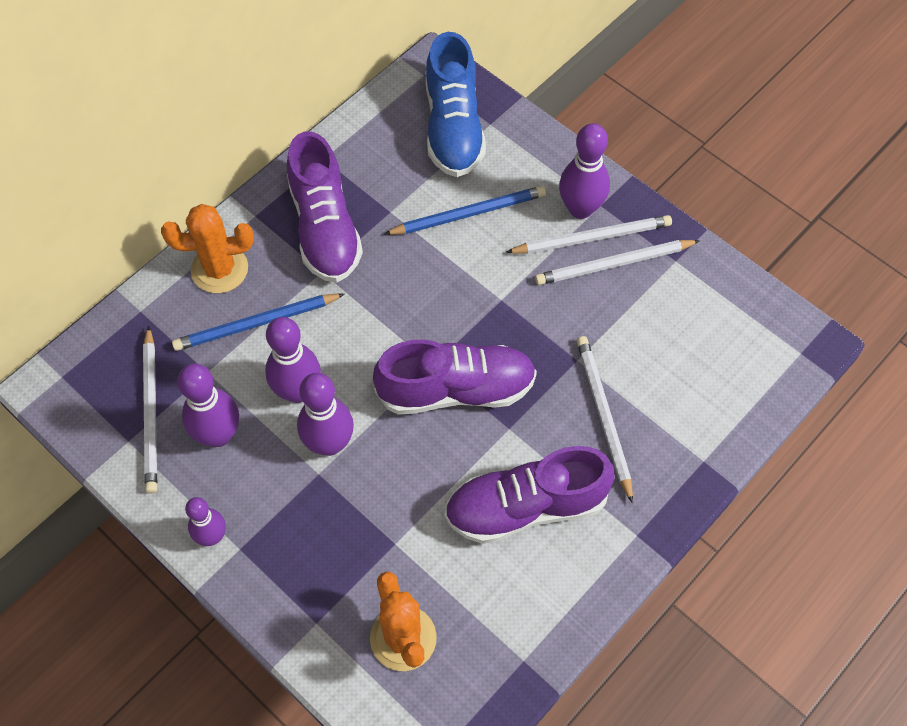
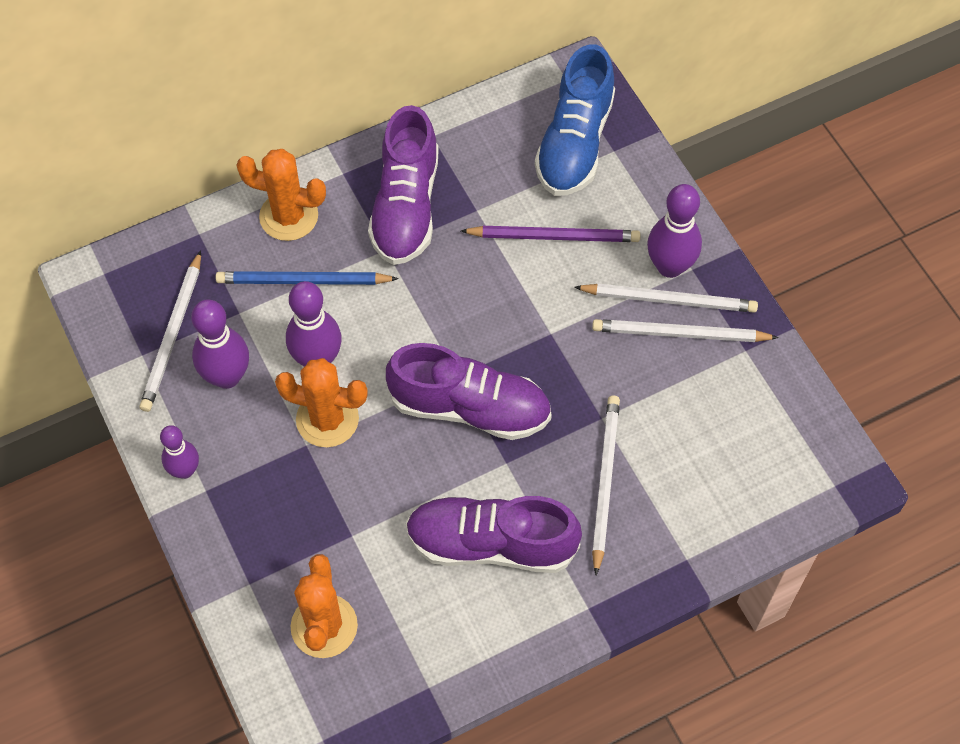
camera: 20 degrees right, 0 degrees up
purple bowling pin [297,373,354,456] -> orange cactus [275,358,368,447]
blue pencil [384,186,546,235] -> purple pencil [461,226,641,242]

